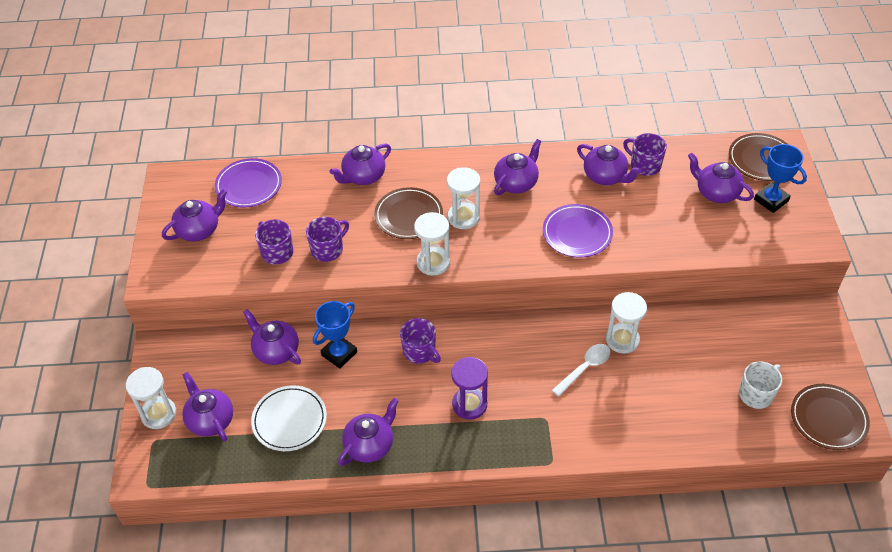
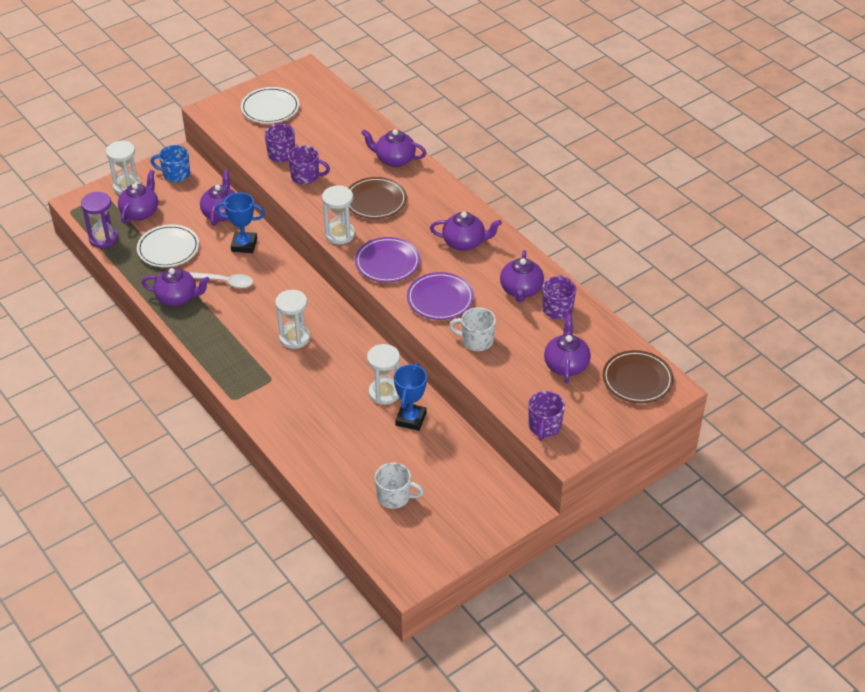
camera: 55 degrees right, 5 degrees down
purple teapot [162,189,227,242] -> white plate [241,87,299,124]
purple plate [215,158,282,208] -> purple plate moved to [355,237,420,282]
purple mug [400,318,441,364] -> purple mug moved to [528,391,565,441]
white hourglass [447,167,480,229] -> white hourglass moved to [275,290,310,349]
purple hourglass [451,357,488,420] -> purple hourglass moved to [81,192,118,248]
white spoon [552,344,611,396] -> white spoon moved to [190,272,253,288]
blue trophy [754,144,807,213] -> blue trophy moved to [394,363,427,431]
brown plate [791,384,870,450] -> none
none -> blue mug [150,145,190,182]
none -> white mug [449,307,496,351]

